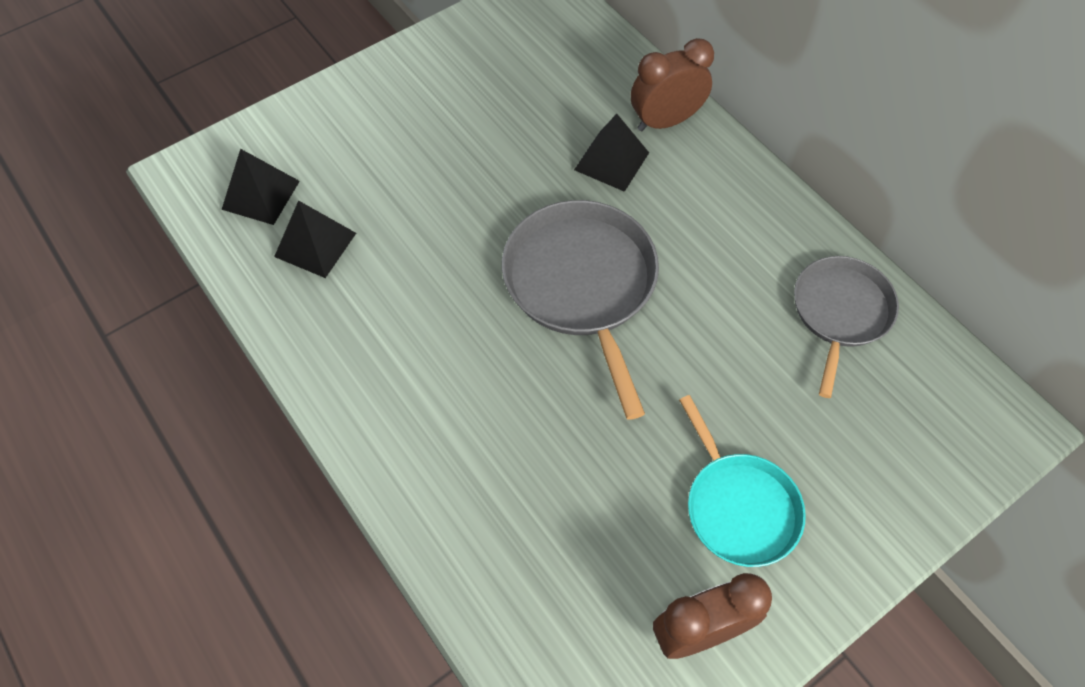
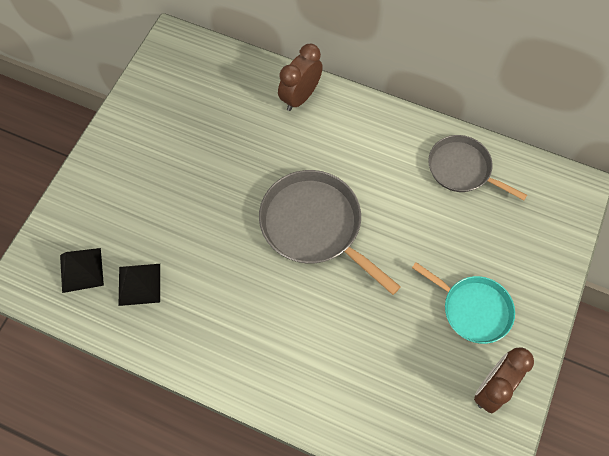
camera: 30 degrees left, 5 degrees up
black pyramid [574,114,649,192] -> none
grey pan [794,256,899,398] -> grey pan turned 45 degrees counterclockwise [428,135,527,200]

